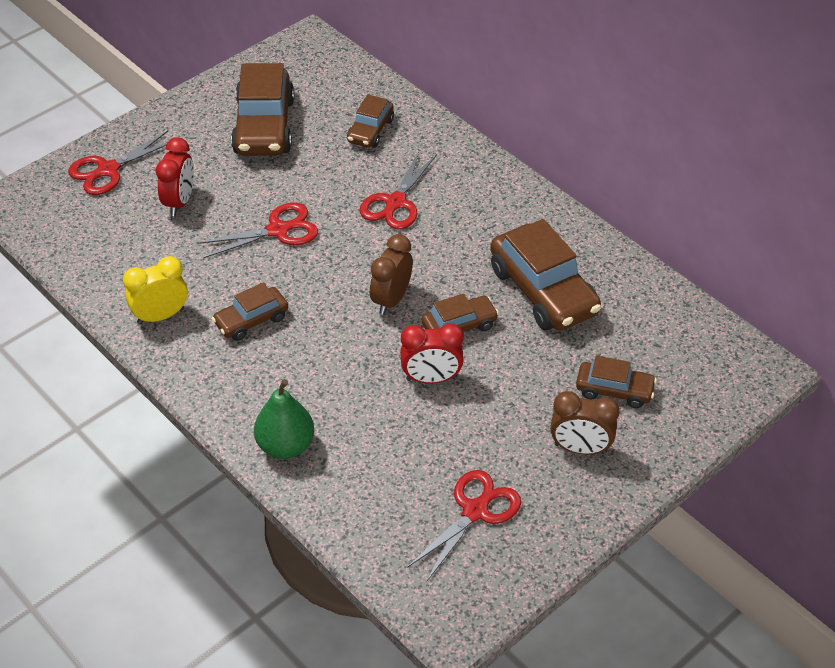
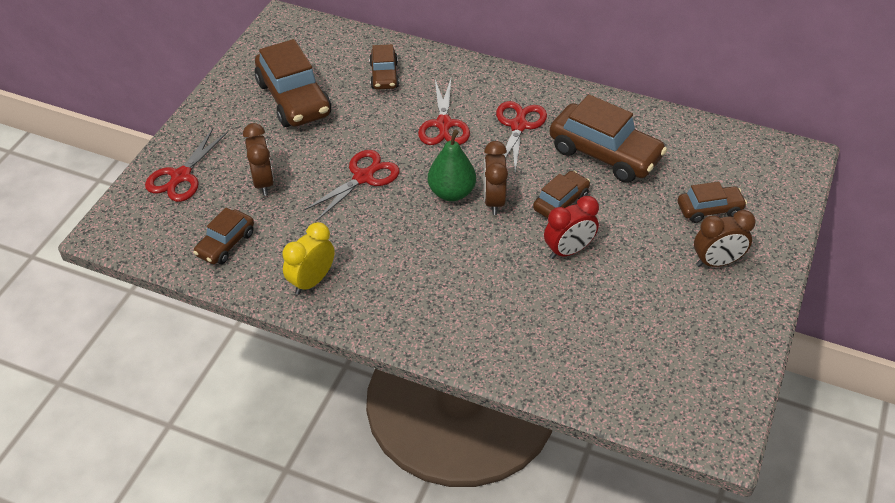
camera: 25 degrees left, 0 degrees up
red clock [156,137,194,216] -> brown clock [243,123,274,196]
brown car [212,283,288,341] -> brown car moved to [193,208,254,264]
green pear [254,379,315,459] -> green pear moved to [428,129,476,201]
red scissors [407,470,521,581] -> red scissors moved to [496,101,547,172]

